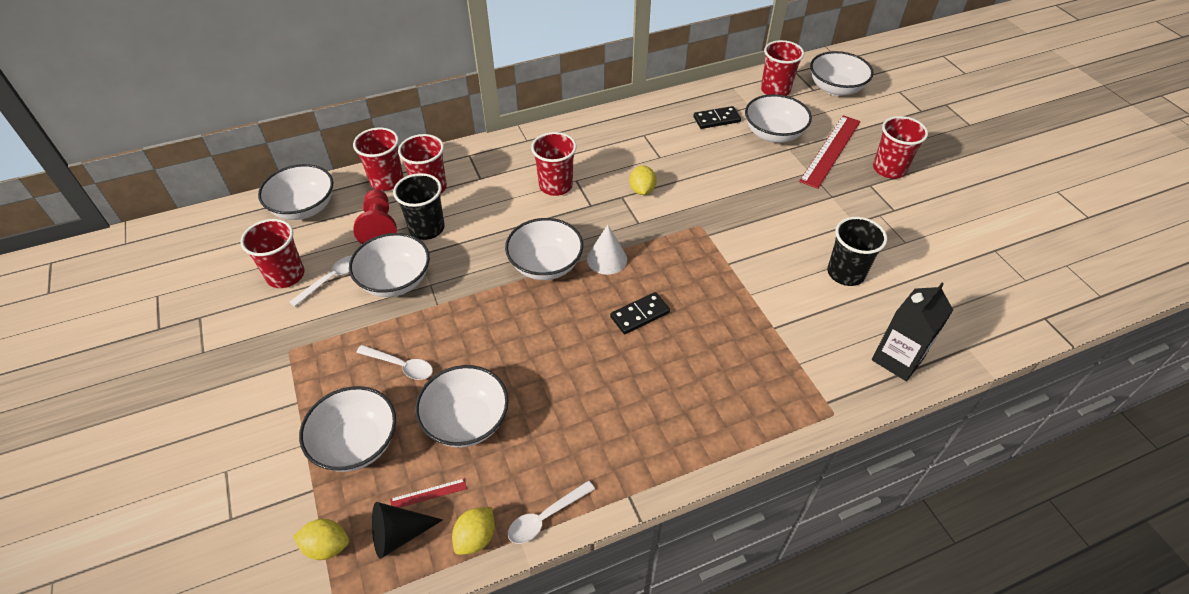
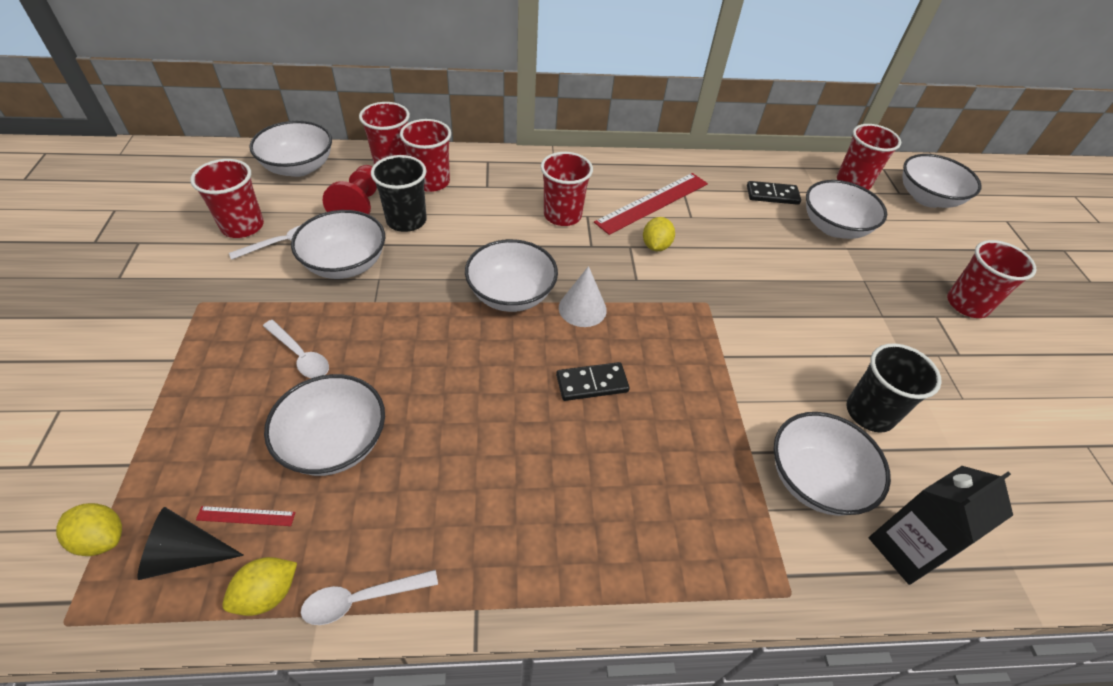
camera: 15 degrees right, 0 degrees up
white bowl [299,386,396,472] -> white bowl moved to [774,412,891,516]
red ruler [799,115,861,189] -> red ruler moved to [594,173,708,235]

